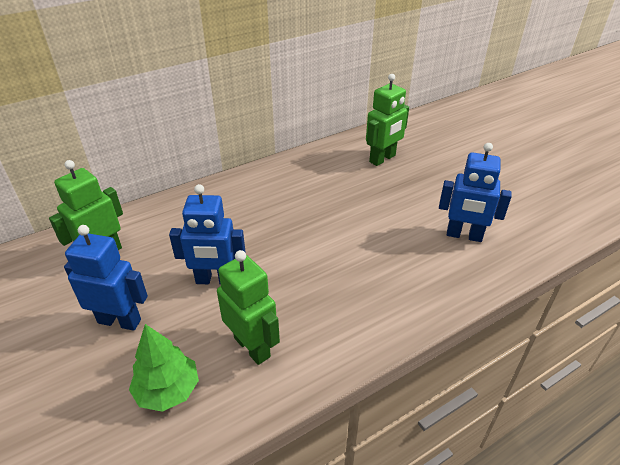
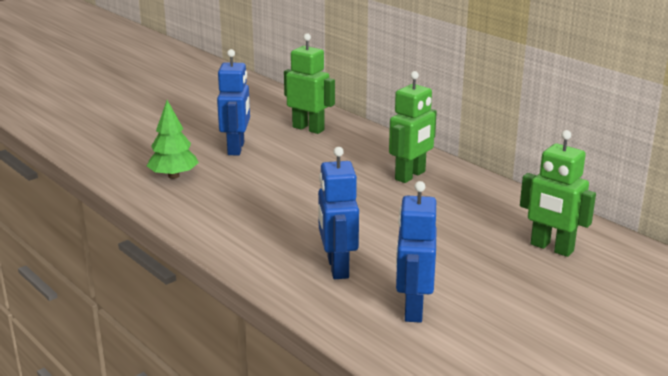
camera: 80 degrees right, 15 degrees down
blue robot [169,184,246,285] -> blue robot moved to [318,147,359,279]
green robot [217,250,280,365] -> green robot moved to [389,71,437,183]

